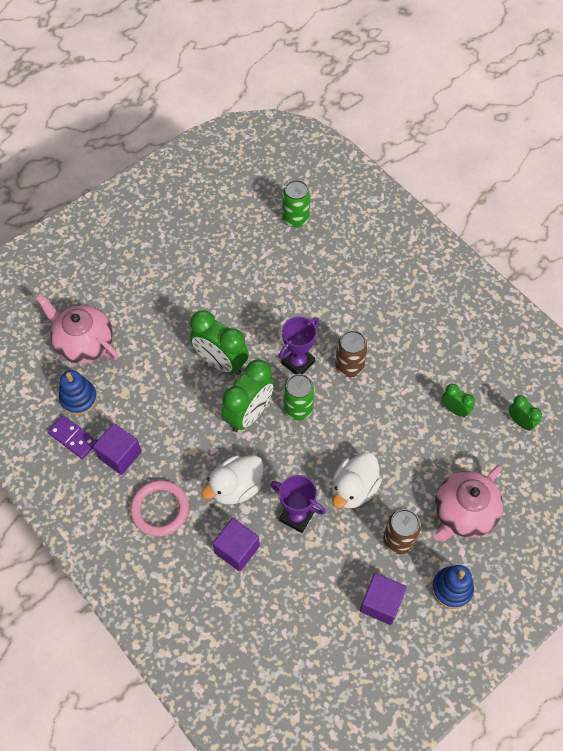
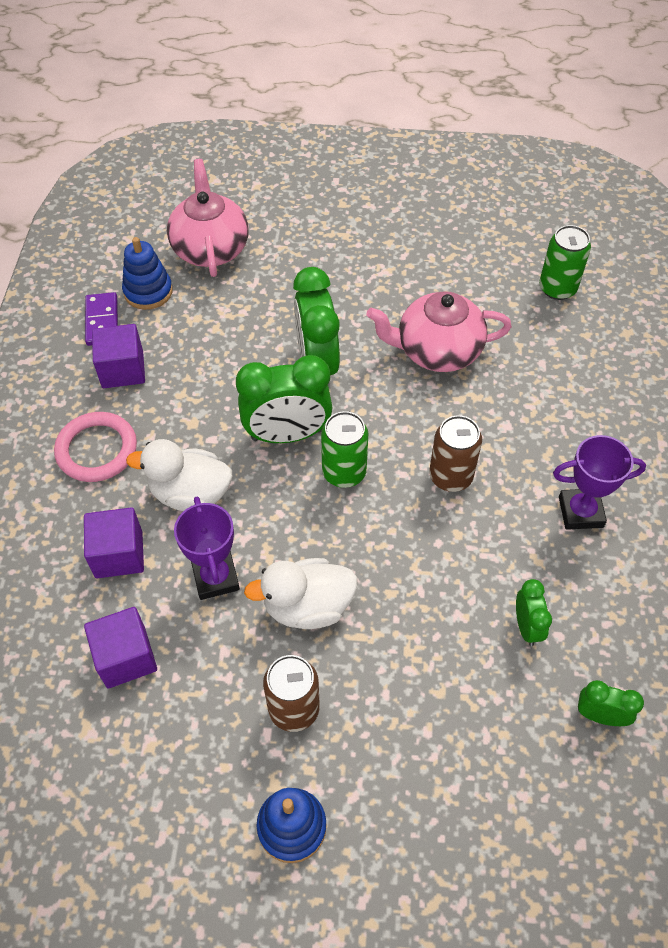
camera: 45 degrees right, 5 degrees down
purple trophy [279,316,319,374] -> purple trophy moved to [553,435,646,530]
purple cube [360,573,406,625] -> purple cube moved to [84,607,157,688]
pink teapot [434,465,503,542] -> pink teapot moved to [366,291,512,372]
green clock [509,395,542,431] -> green clock turned 75 degrees counterclockwise [578,680,644,726]

